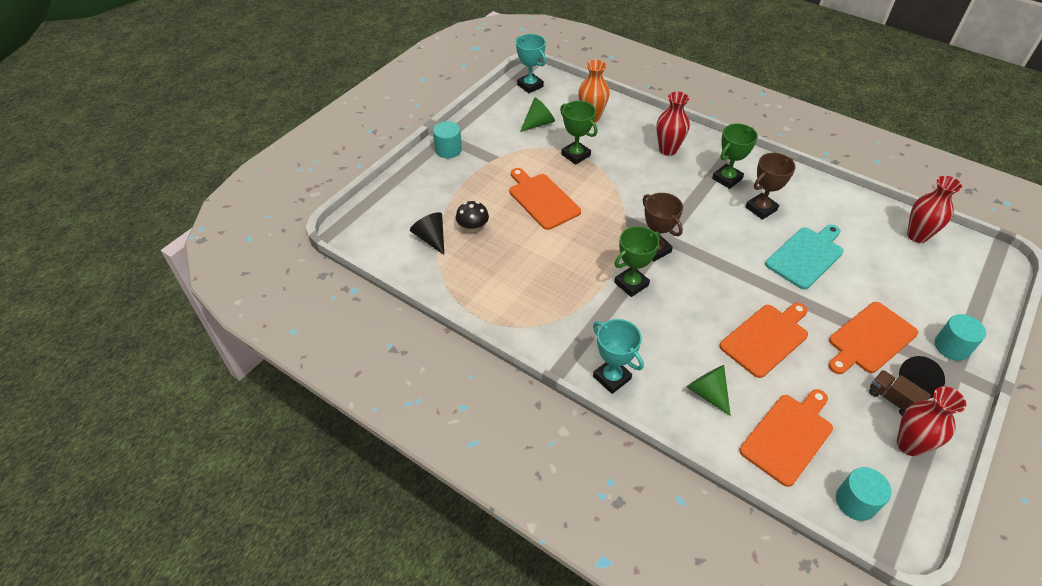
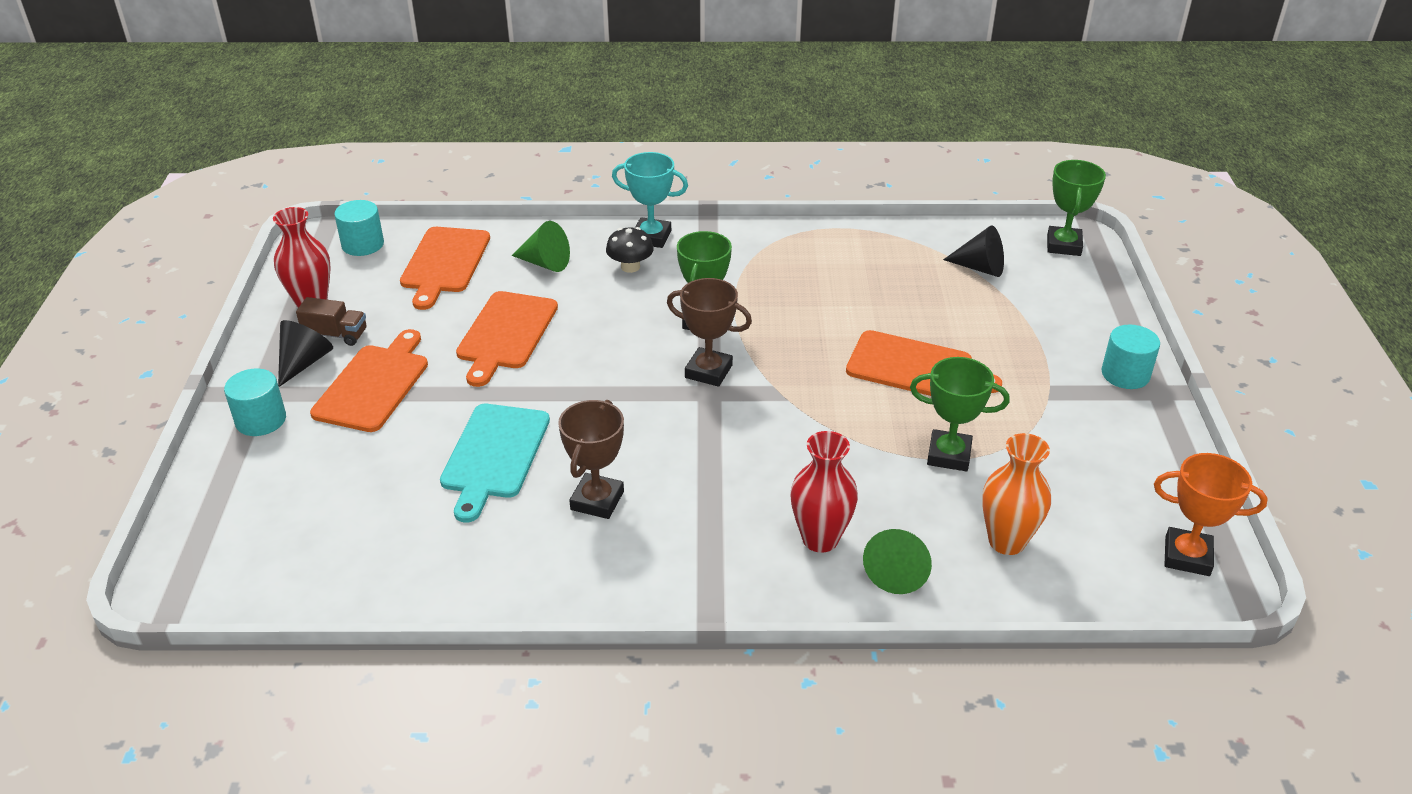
camera: 145 degrees right, 10 degrees down
black mushroom [456,201,489,232] -> black mushroom moved to [606,227,654,273]
turquoise trophy [516,34,546,93] -> orange trophy [1154,453,1268,576]
green cone [520,98,555,132] -> green cone moved to [863,529,932,594]
green trophy [712,124,758,189] -> green trophy moved to [1047,160,1106,256]
red vase [907,176,962,243] -> none

